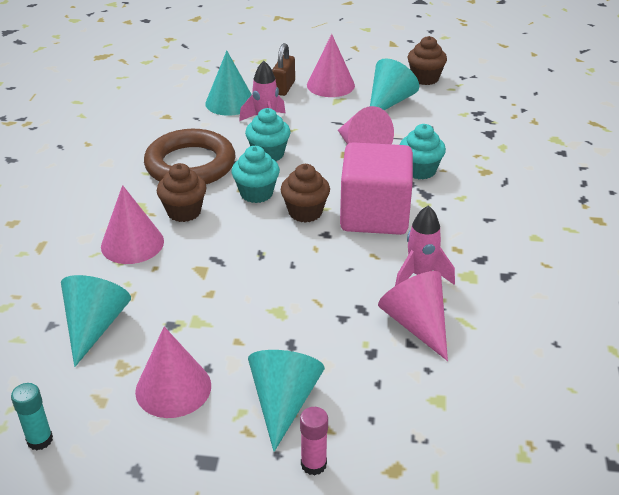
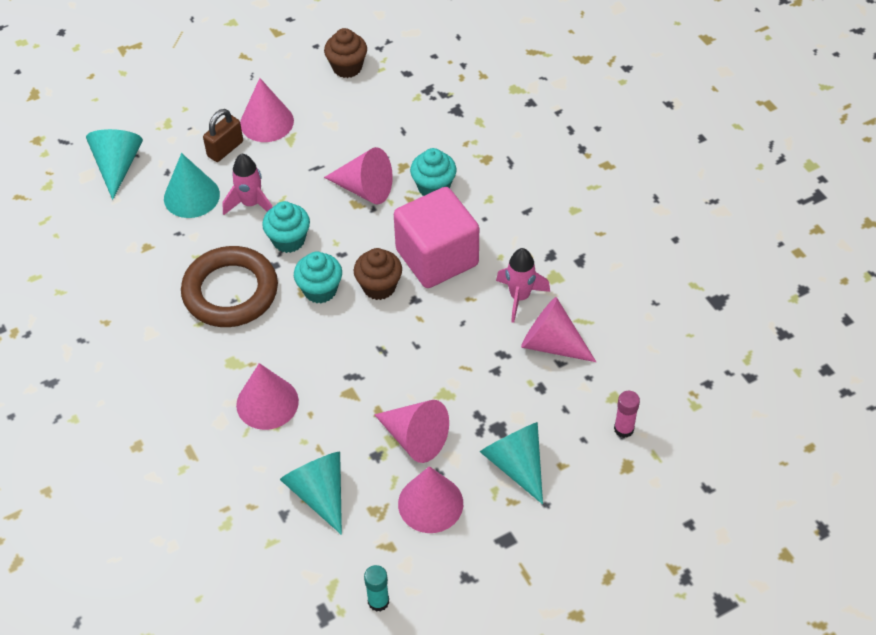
camera: 35 degrees left, 15 degrees up
brown cupcake [157,163,206,222] -> none
brown padlock [272,43,295,96] -> brown padlock turned 60 degrees clockwise [203,109,243,162]
pink glue stick [300,407,328,475] -> pink glue stick moved to [614,391,640,438]
turquoise cone [370,58,419,110] -> turquoise cone moved to [86,129,143,200]
none -> pink cone [374,400,449,463]

